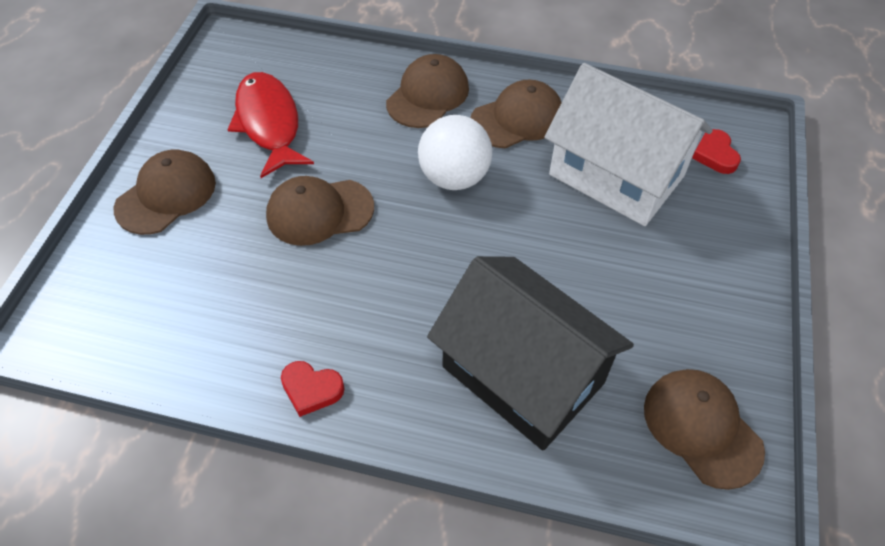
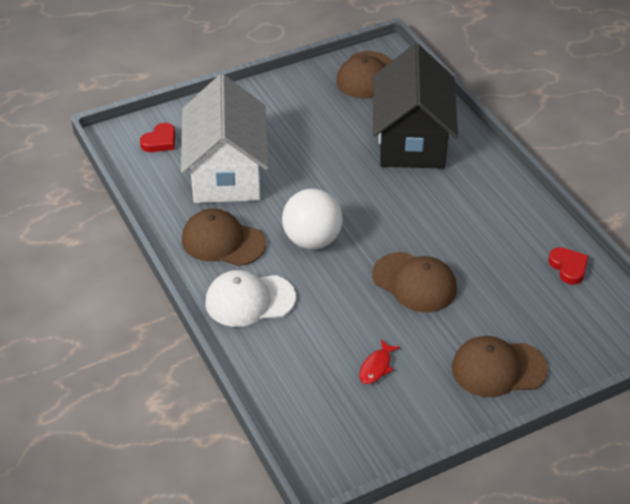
camera: 130 degrees left, 10 degrees down
red fish [228,72,314,178] -> red fish [360,339,400,384], size x0.44
red heart [281,361,345,417] -> red heart moved to [548,247,588,285]
brown cap [386,54,469,128] -> white cap [205,270,296,327]

